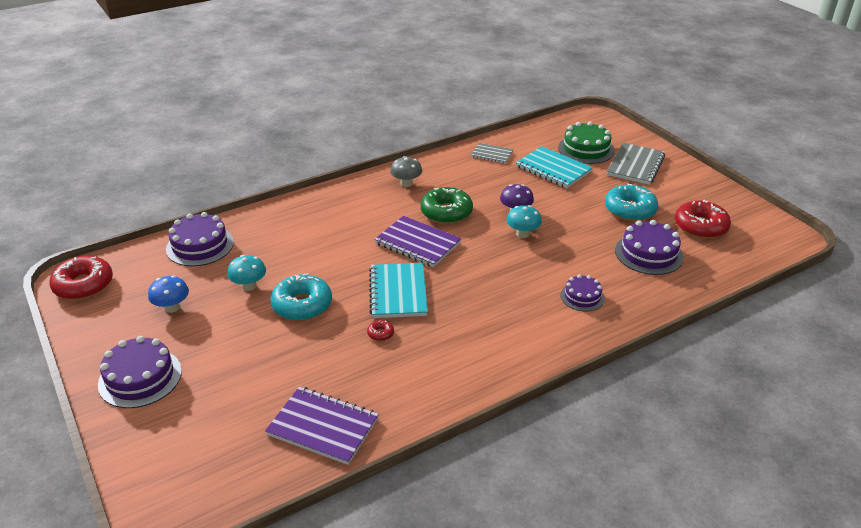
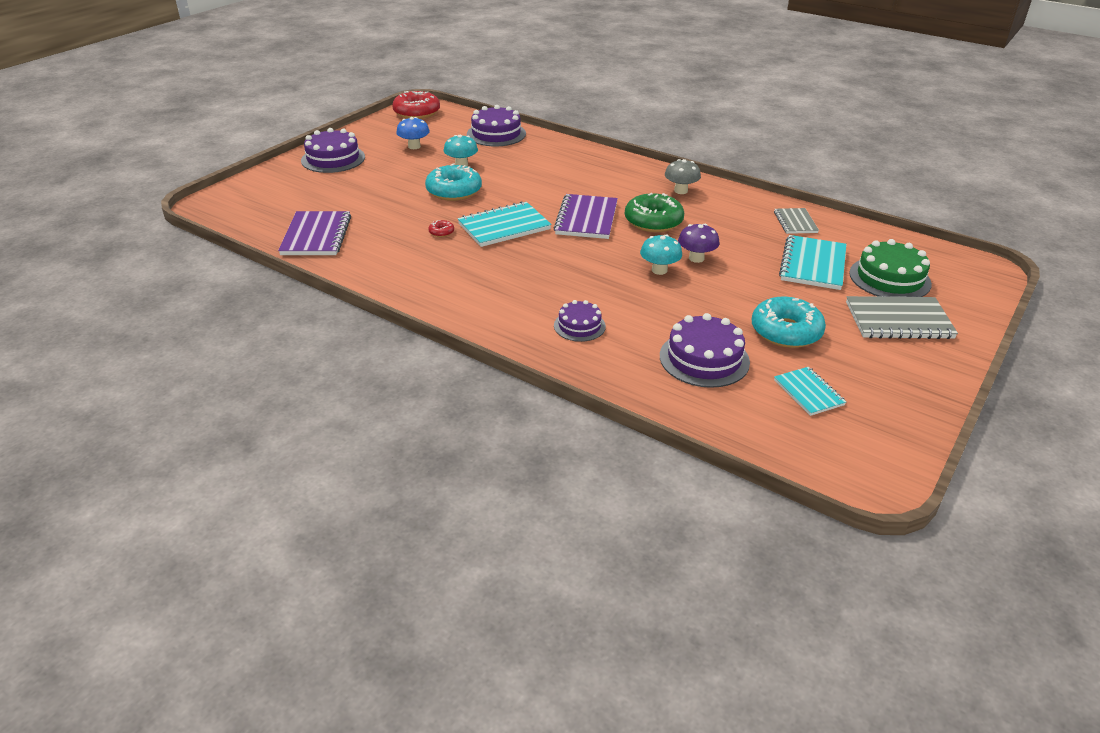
camera: 65 degrees right, 0 degrees up
red donut [675,200,731,239] -> turquoise notebook [774,367,846,416]

